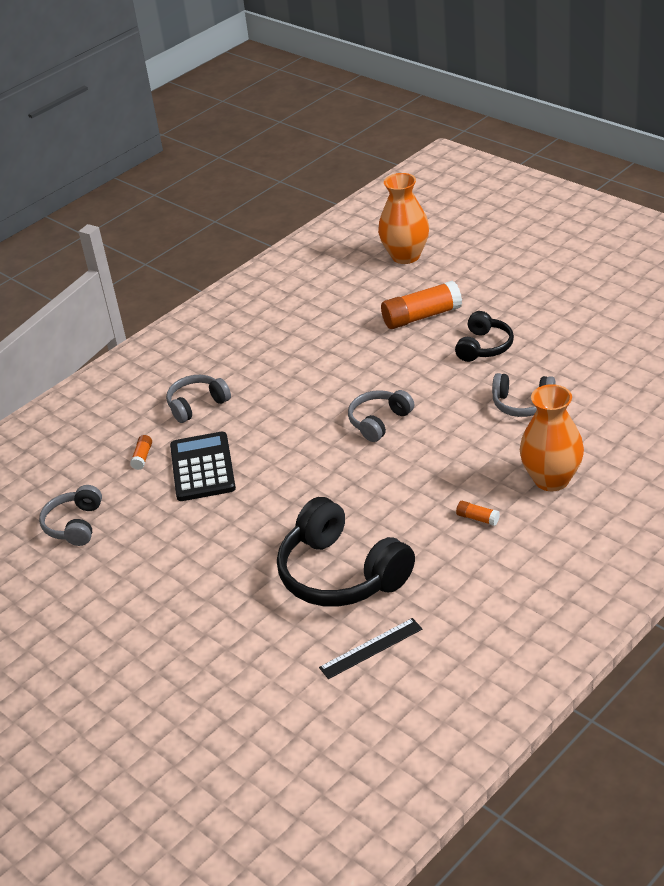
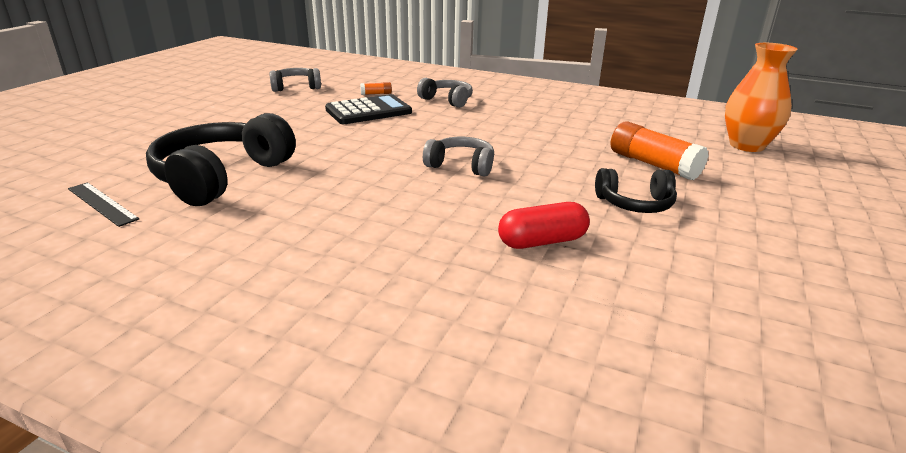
camera: 65 degrees right, 10 degrees down
orange glue stick [456,501,500,526] -> none
grey headphones [492,373,555,417] -> red capsule [498,202,590,249]
orange vase [520,384,584,491] -> none

